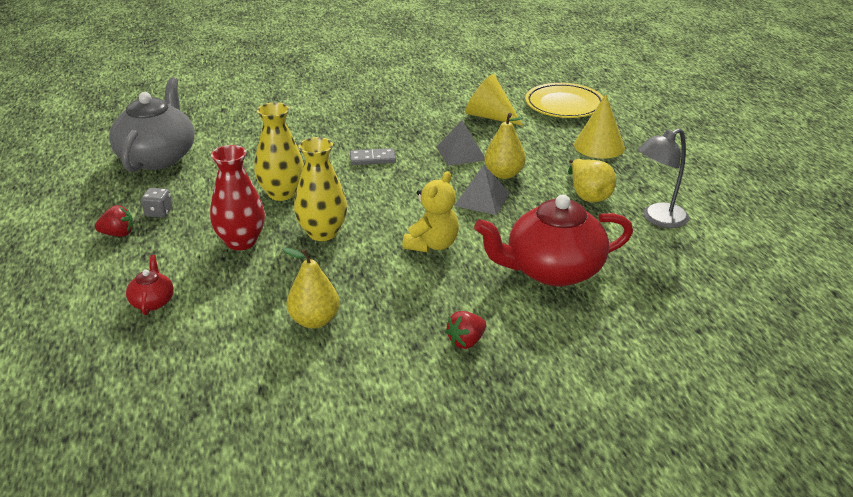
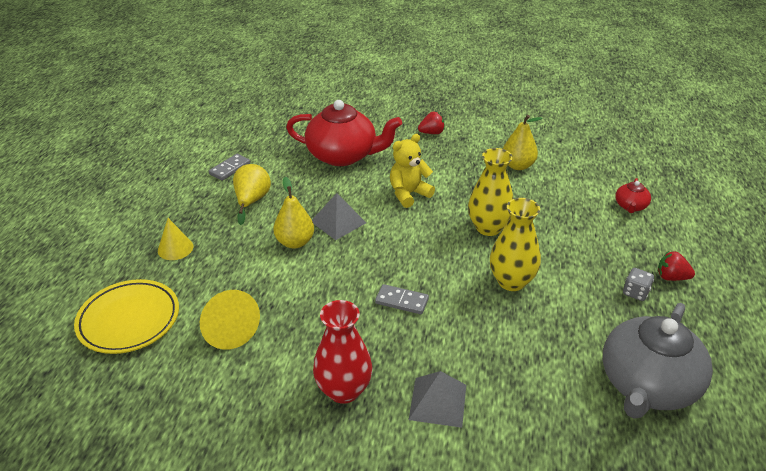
camera: 155 degrees left, 5 degrees up
red vase [210,145,265,250] -> red vase moved to [313,300,372,404]
grey pyramid [437,121,485,166] -> grey pyramid moved to [409,371,466,428]
yellow cone [574,94,625,159] -> yellow cone [158,218,193,260], size x0.66
grey lamp [638,128,689,228] -> grey domino [209,154,250,180]

